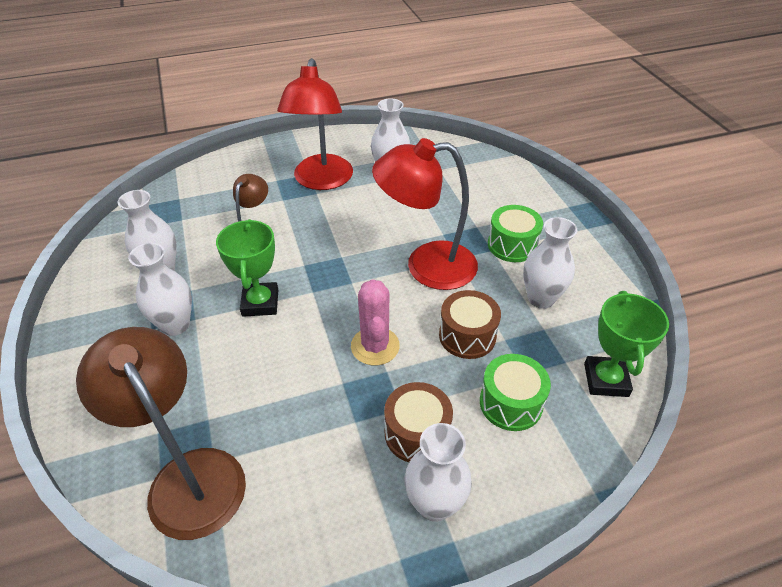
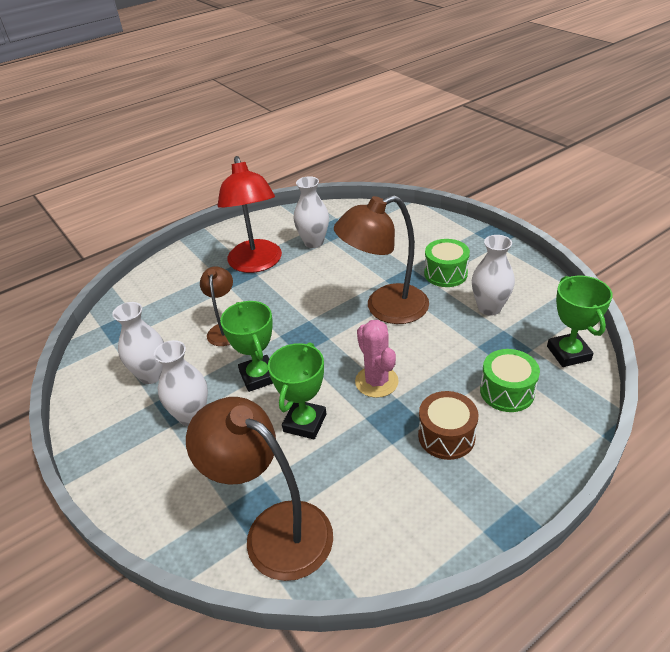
camera: 15 degrees left, 5 degrees down
red lamp [372,138,478,290] -> brown lamp [334,195,429,324]
white vase [404,423,472,522] -> none
brown drum [439,290,501,359] -> none
none -> green trophy [268,342,326,439]

